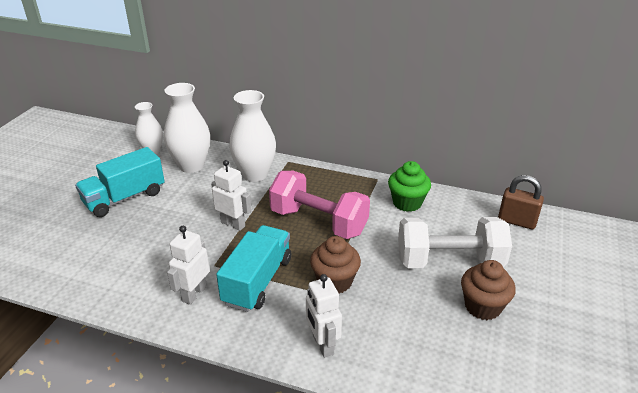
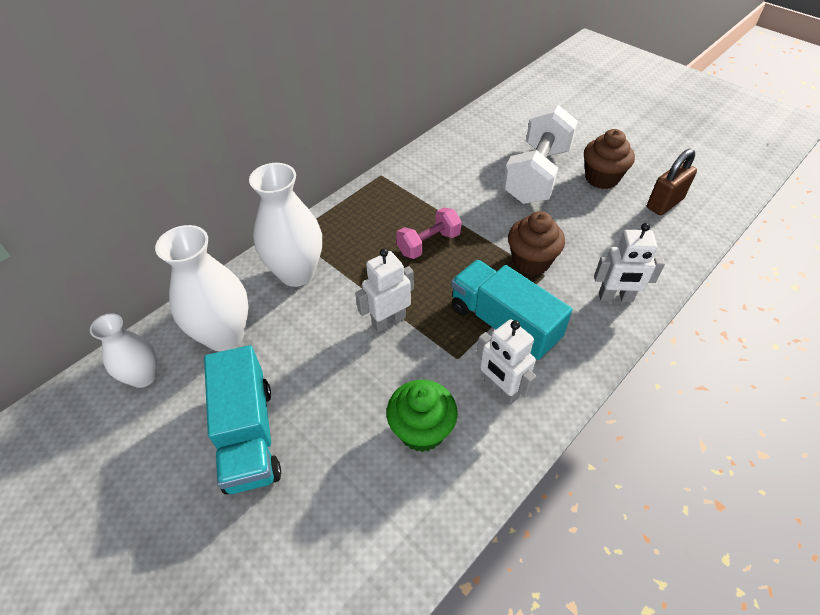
camera: 65 degrees left, 15 degrees up
pink dumbbell [269,171,370,239] -> pink dumbbell [396,207,462,259], size x0.55
green cupcake [388,161,431,212] -> green cupcake moved to [386,380,458,452]
brown padlock [498,175,544,230] -> brown padlock moved to [647,148,697,215]

